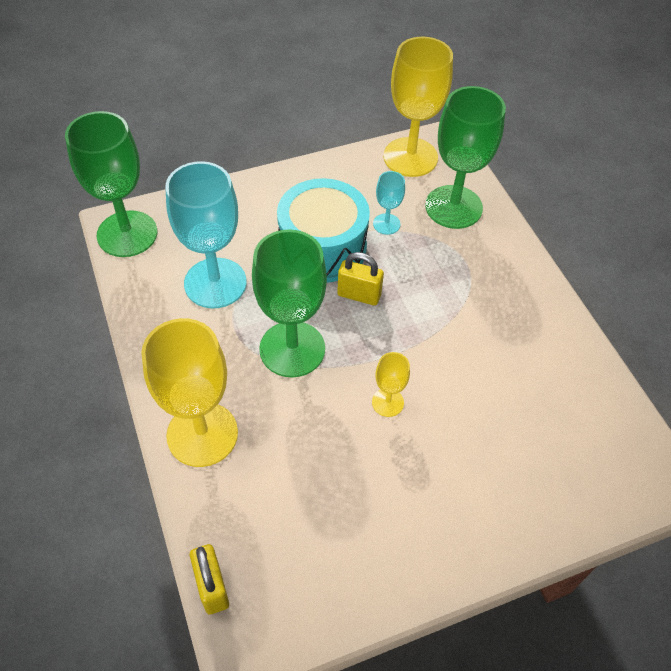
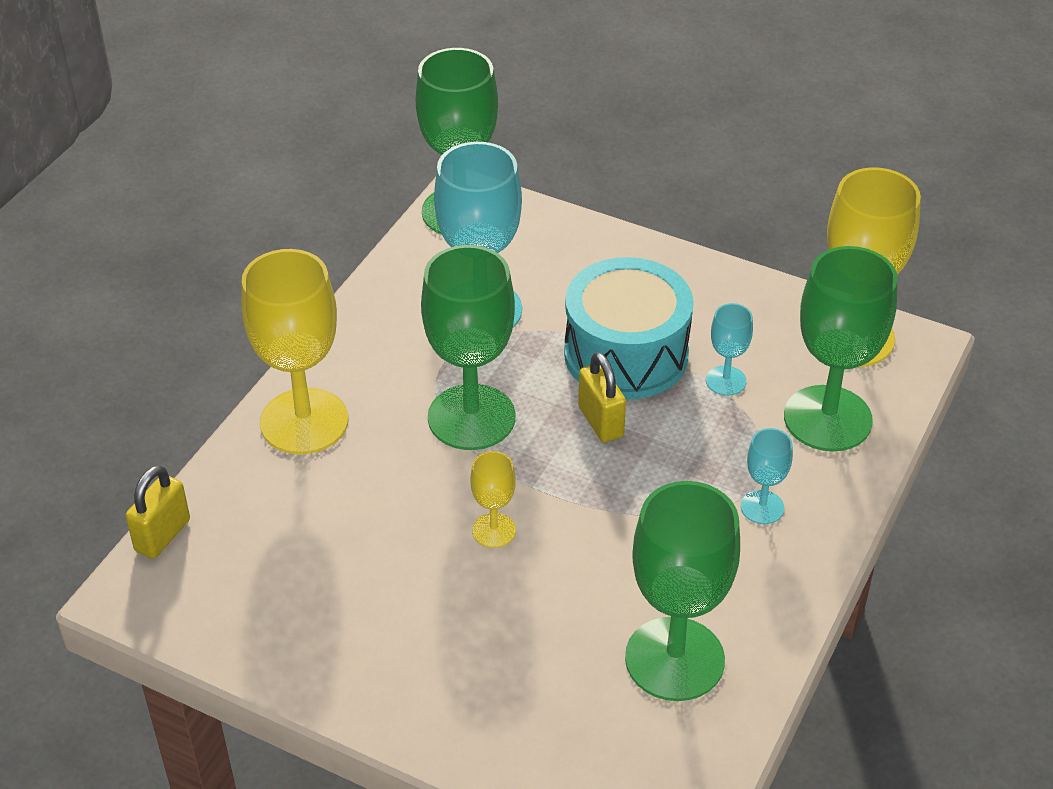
camera: 50 degrees right, 10 degrees down
none -> green goblet [625,481,740,701]
none -> turquoise goblet [741,428,793,524]

